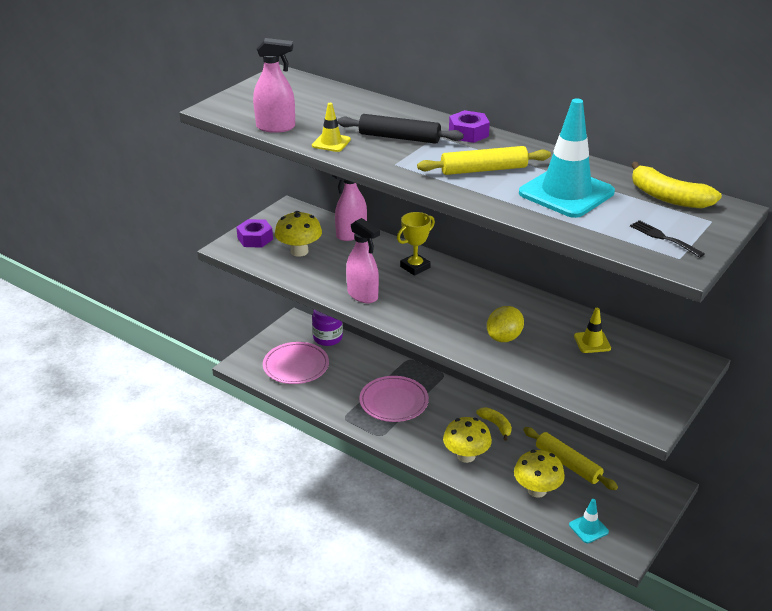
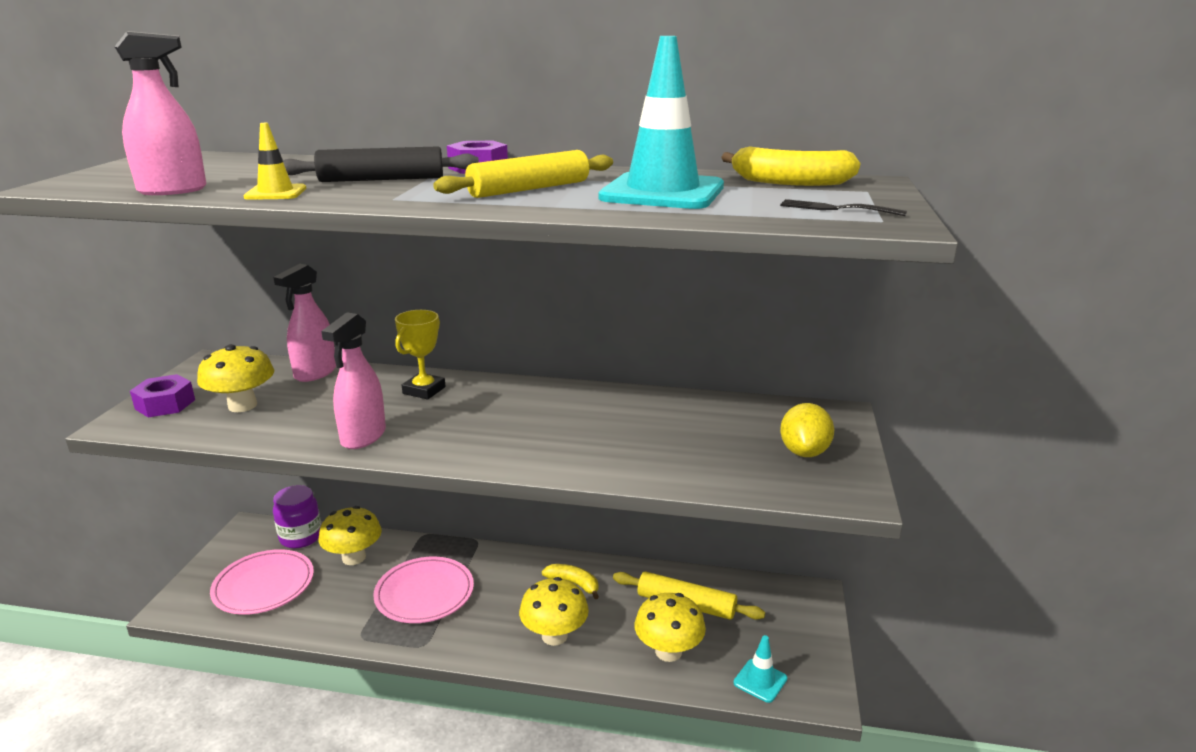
camera: 25 degrees left, 10 degrees down
pink spray bottle [346,218,380,303] -> pink spray bottle turned 90 degrees clockwise [321,312,386,449]
yellow lemon [487,306,524,342] -> yellow lemon moved to [780,403,834,457]
yellow traffic cone [574,308,611,353] -> none
none -> yellow mushroom [319,506,382,565]

